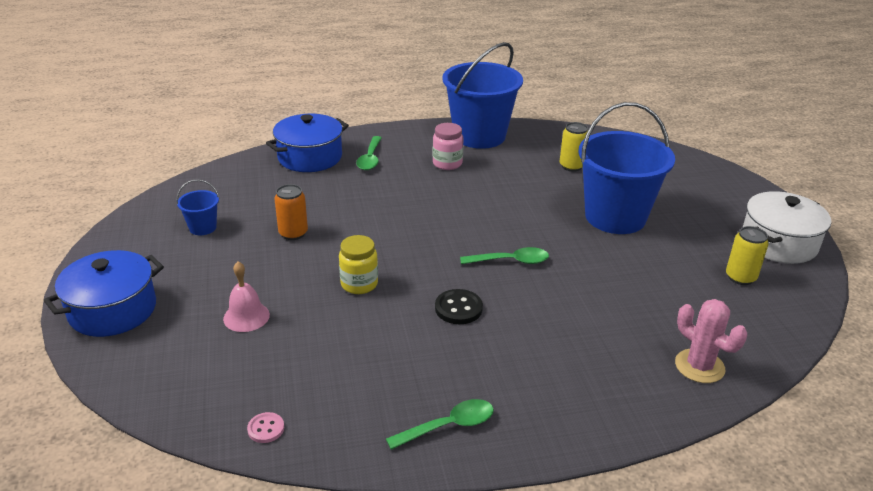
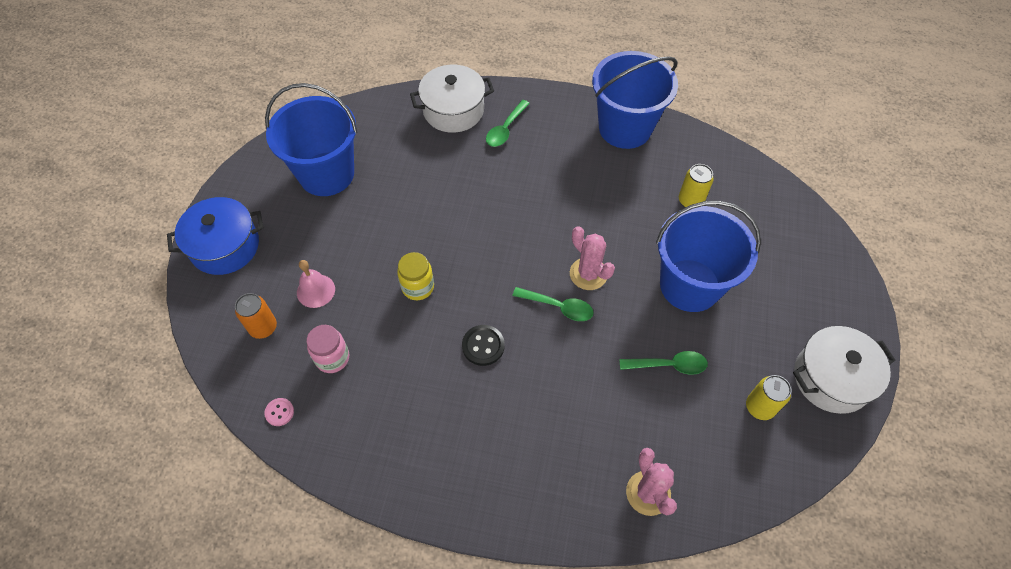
camera: 25 degrees right, 25 degrees up
blue bucket [176,179,219,235] -> blue bucket [265,83,358,196], size x2.35
blue pot [266,114,349,172] -> white pot [410,65,494,133]
orange can [274,184,308,240] -> orange can moved to [235,293,277,339]
green spoon [386,399,494,450] -> green spoon moved to [619,351,708,375]
pink jar [433,123,464,170] -> pink jar moved to [306,325,350,373]
none -> pink cactus [570,226,615,290]

